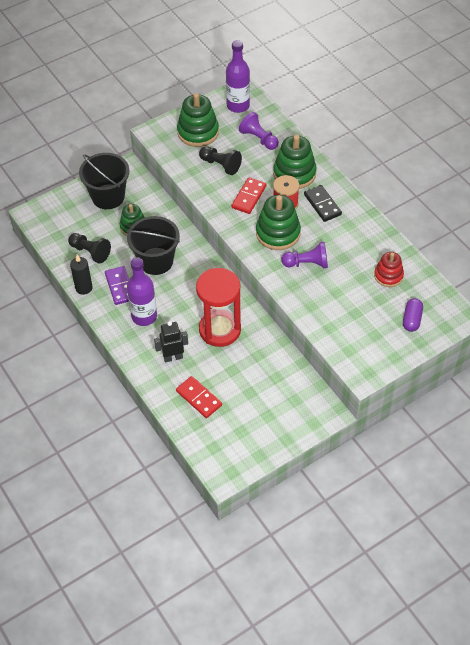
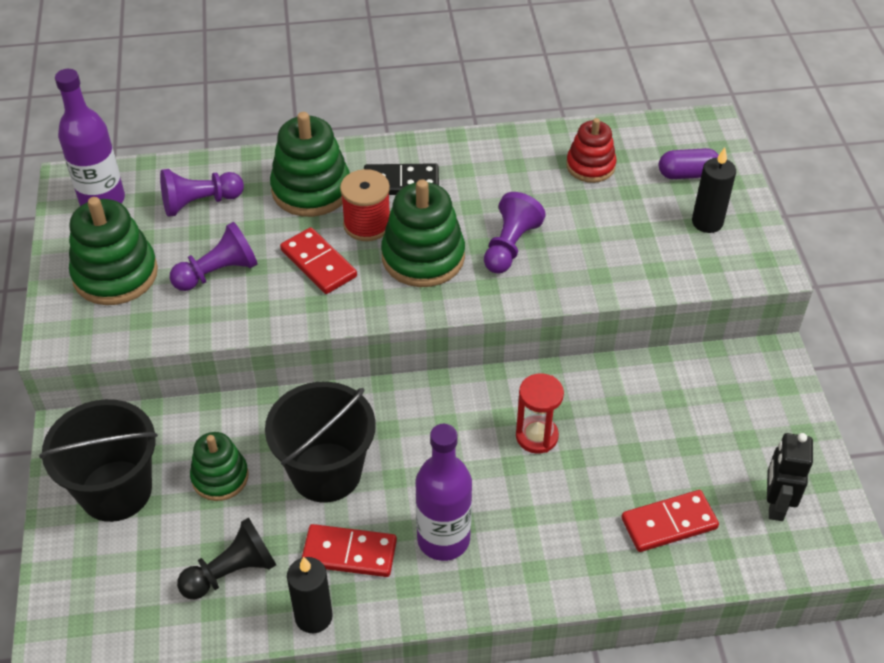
camera: 65 degrees left, 5 degrees down
purple domino [105,266,129,305] -> red domino [302,524,397,577]
black robot [154,321,188,362] -> black robot moved to [767,433,813,521]
red hourglass [196,268,241,347] -> red hourglass [516,373,564,454], size x0.53
black pawn [199,146,242,175] -> purple pawn [170,222,257,291]
purple capsule [403,298,423,332] -> purple capsule turned 45 degrees counterclockwise [659,148,719,179]
none -> black candle [692,147,736,233]

